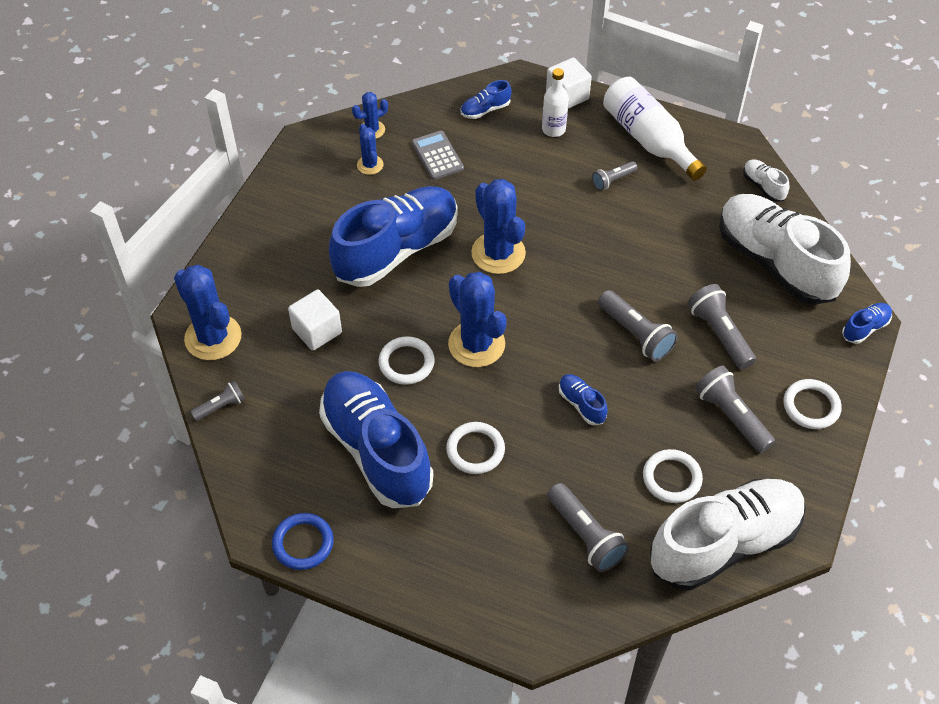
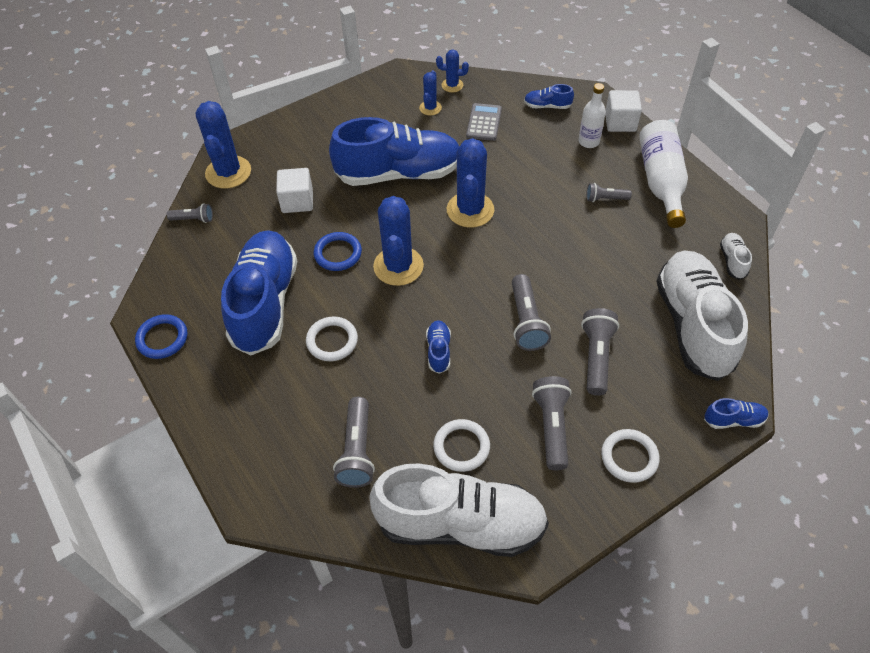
camera: 35 degrees right, 0 degrees up
white ring [379,336,435,385] -> blue ring [314,232,362,271]

